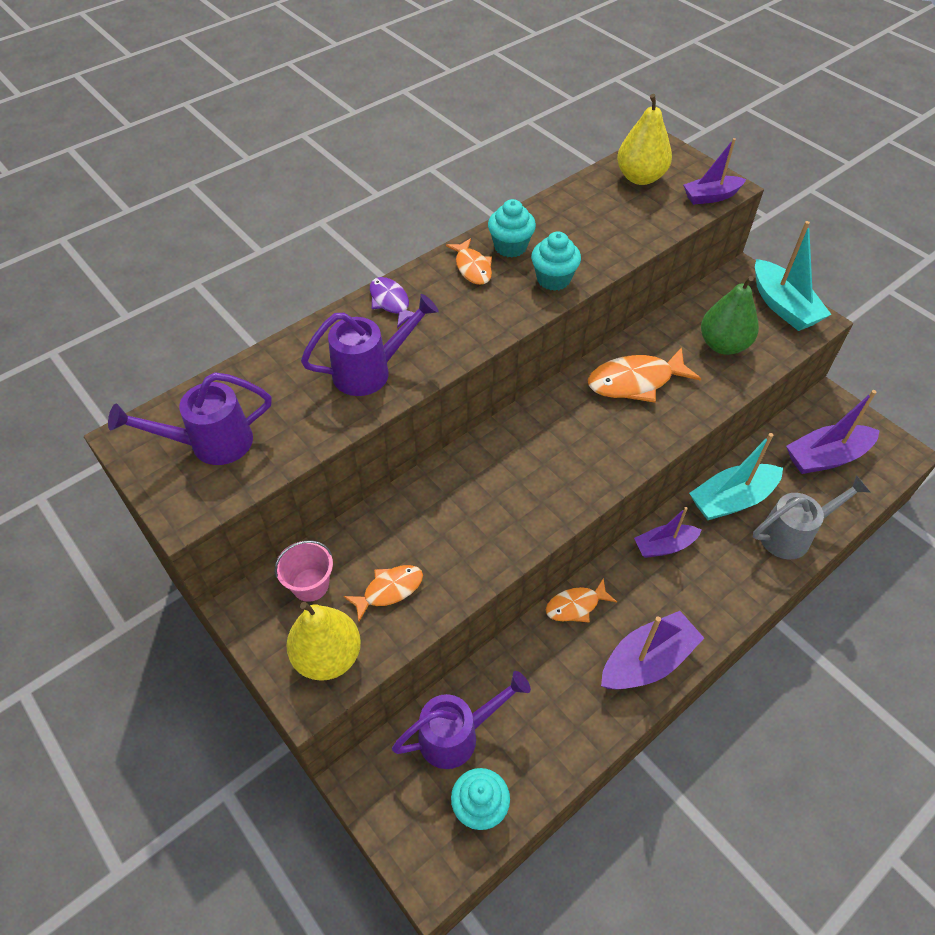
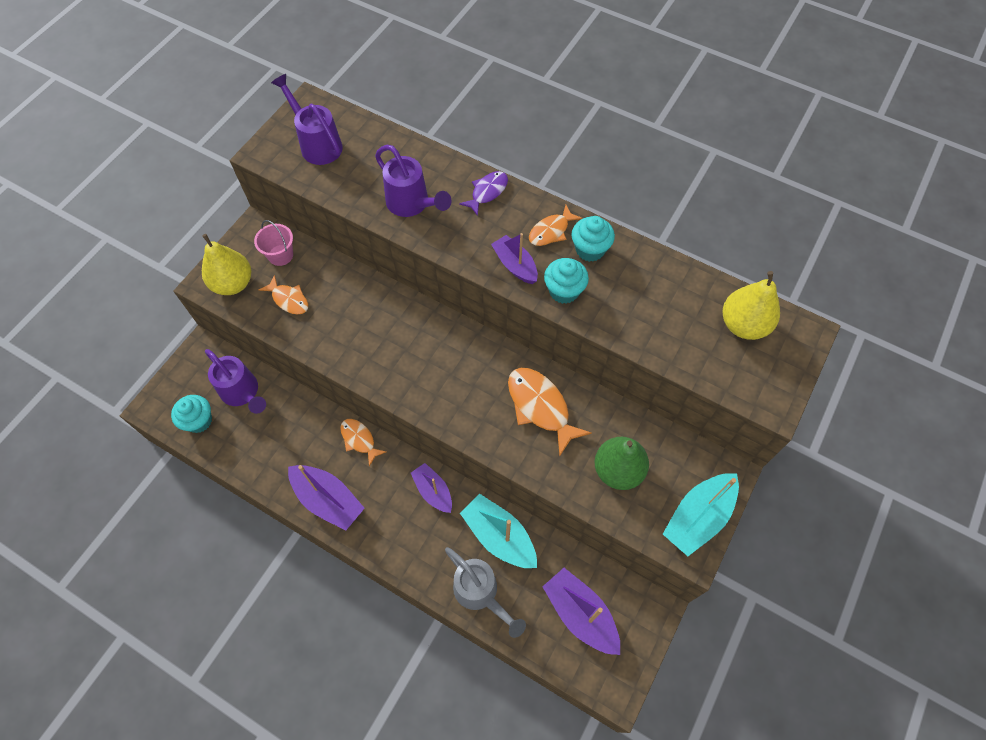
camera: 70 degrees right, 10 degrees up
purple boat [683,138,746,205] -> purple boat moved to [491,233,538,284]

